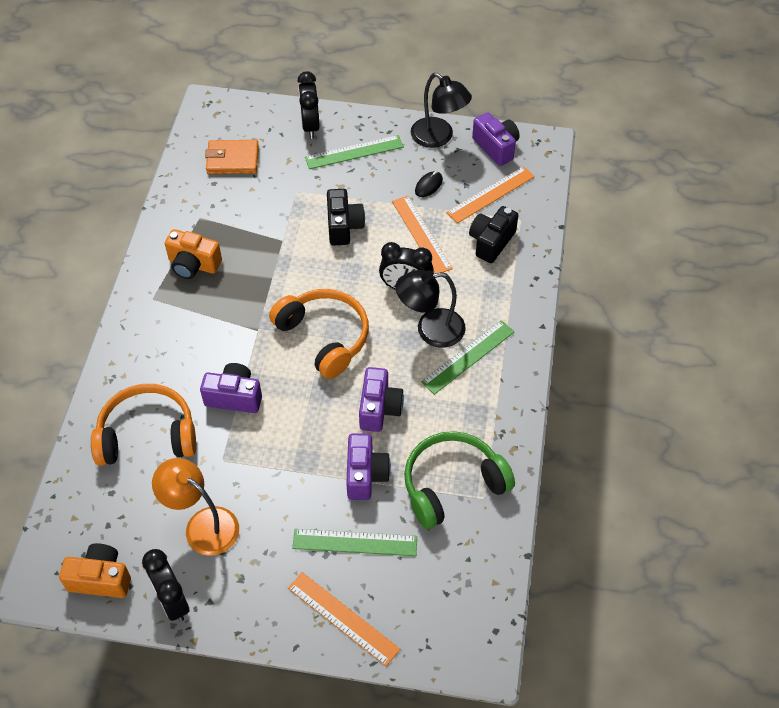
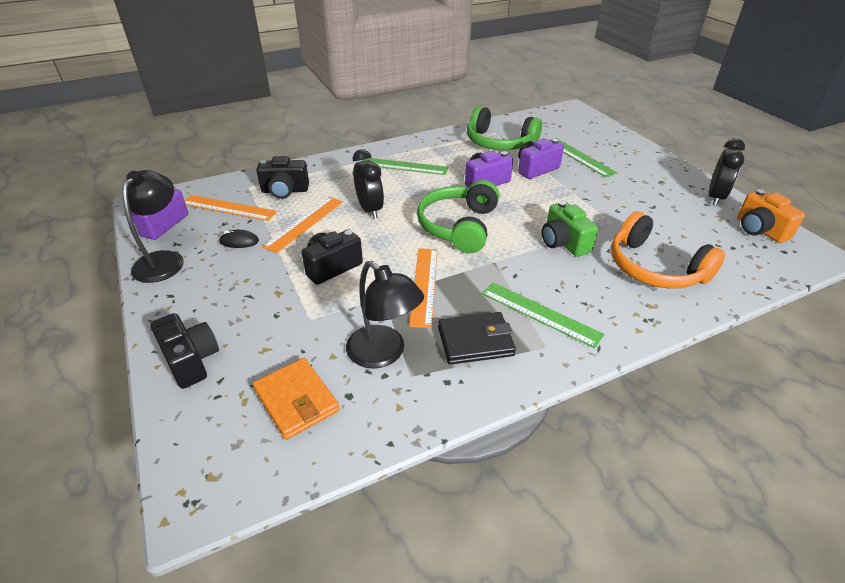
camera: 125 degrees left, 15 degrees down
orange lamp [152,458,239,556] -> none
orange camera [165,229,222,279] -> black wallet [438,312,516,365]
purple camera [200,363,262,413] -> green camera [542,201,598,257]
orange headphones [269,289,369,379] -> green headphones [417,180,499,253]
orange ruler [288,572,400,666] -> orange ruler moved to [409,249,438,328]
black clock [297,71,320,138] -> black camera [151,313,219,389]
green ruler [305,135,404,169] -> green ruler moved to [482,283,605,348]
black lamp [395,270,466,348] -> black lamp moved to [346,261,424,369]

